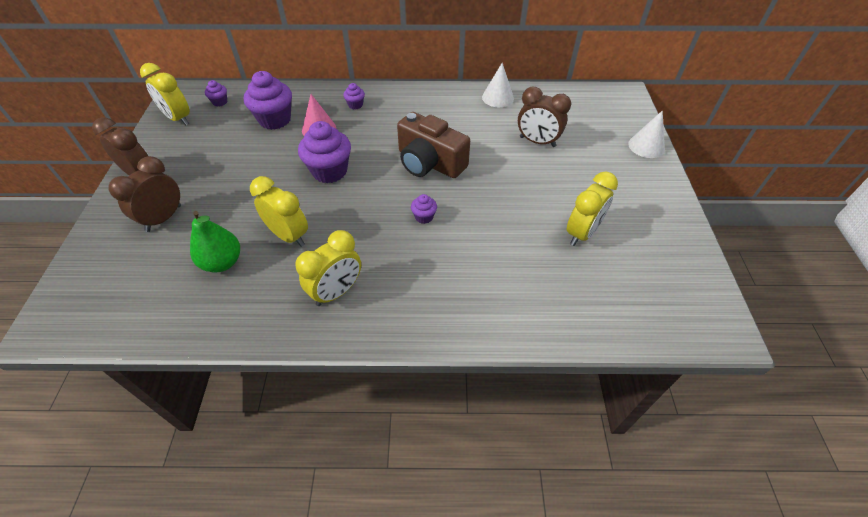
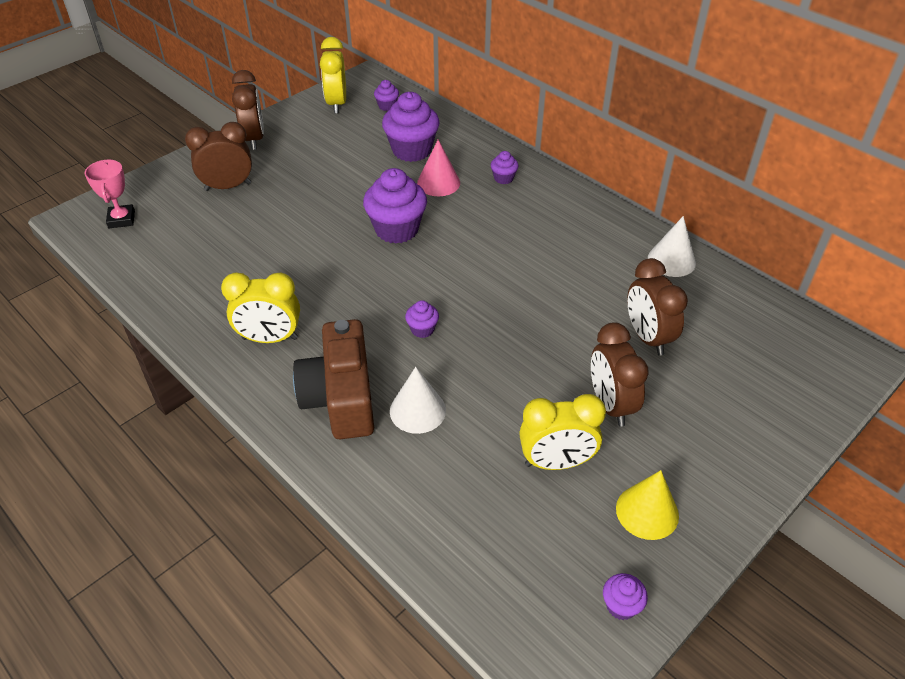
camera: 45 degrees right, 5 degrees down
green pear [190,211,240,272] -> none
yellow clock [250,176,308,247] -> none
brown camera [397,112,470,178] -> brown camera moved to [293,319,374,439]
white cone [628,110,665,158] -> white cone moved to [390,367,446,434]
none -> pink trophy [85,160,135,228]
none -> brown clock [591,322,649,427]
none -> purple cupcake [603,573,648,620]
none -> yellow cone [616,470,679,540]

